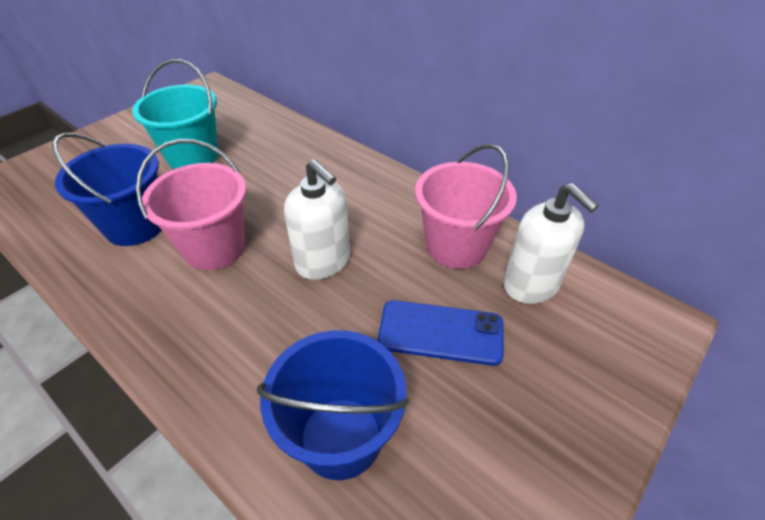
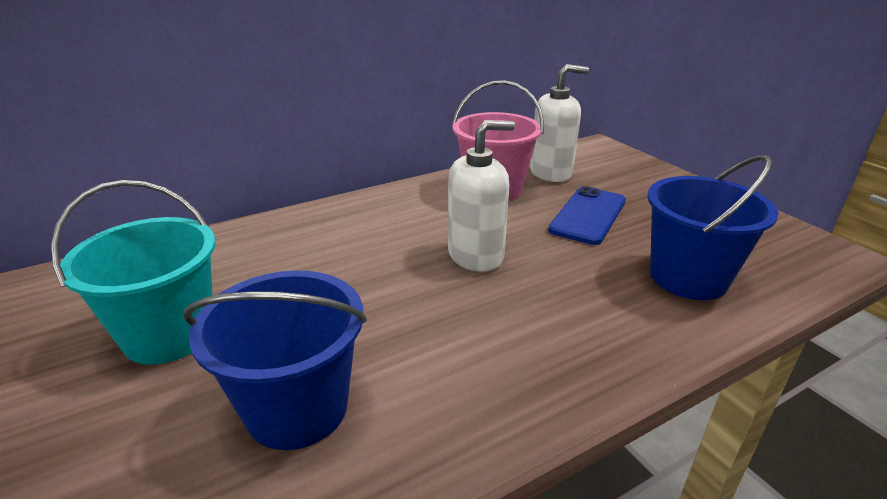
camera: 70 degrees left, 15 degrees down
pink bucket [136,139,246,270] -> none

